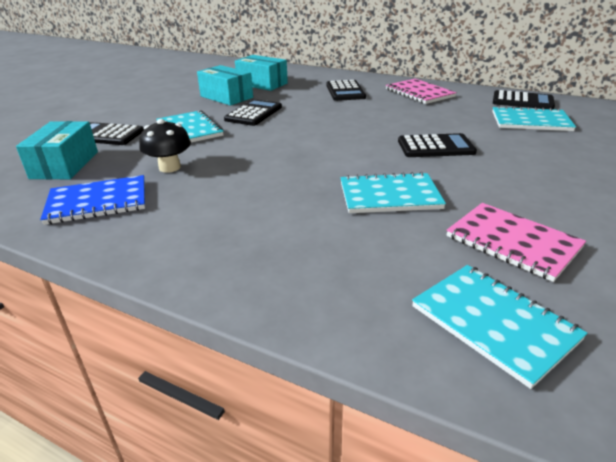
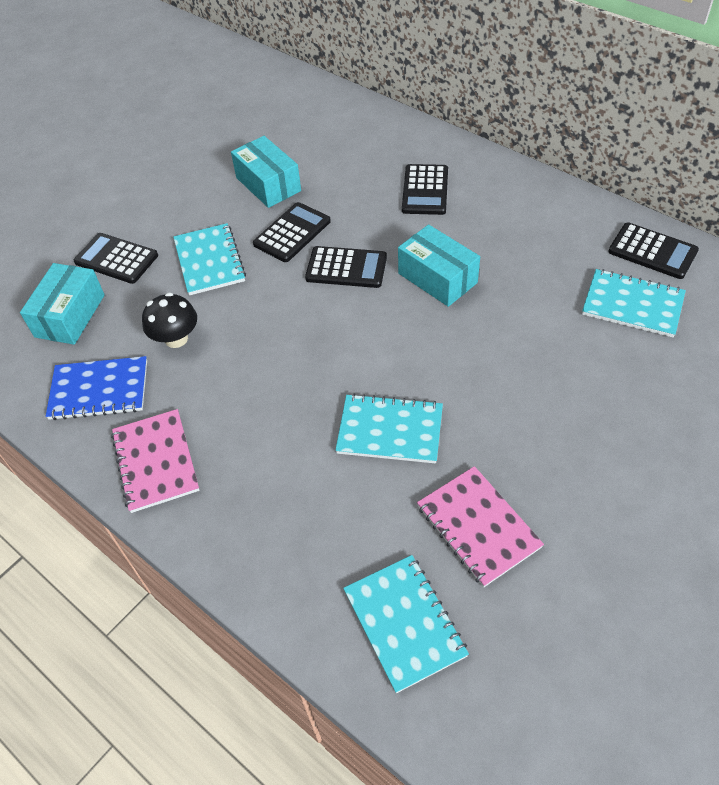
camera: 15 degrees right, 20 degrees up
turquoise box [235,55,288,91] -> turquoise box moved to [398,224,480,307]
pink notebook [386,79,457,104] -> pink notebook moved to [111,409,199,513]
black calculator [398,133,477,157] -> black calculator moved to [305,246,387,288]

